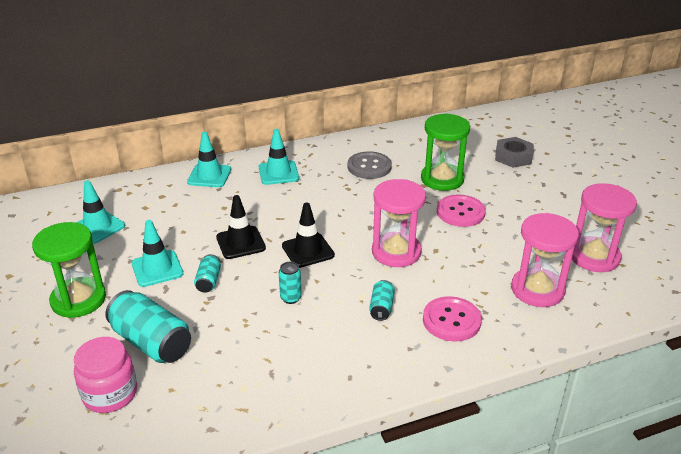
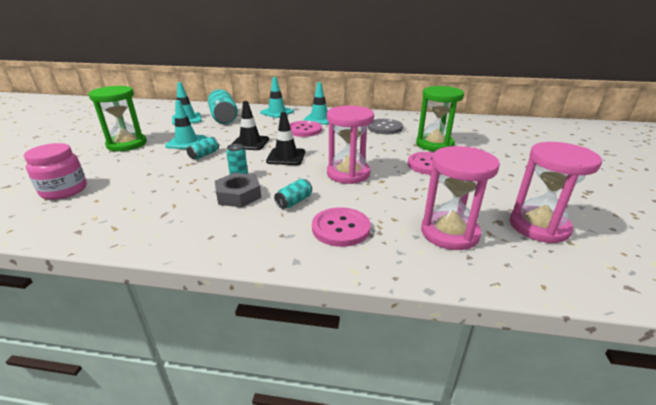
camera: 30 degrees right, 5 degrees down
turquoise can [105,290,191,363] -> turquoise can moved to [208,89,238,124]
grey nut [495,137,533,168] -> grey nut moved to [215,173,261,208]
none -> pink button [289,121,322,137]

